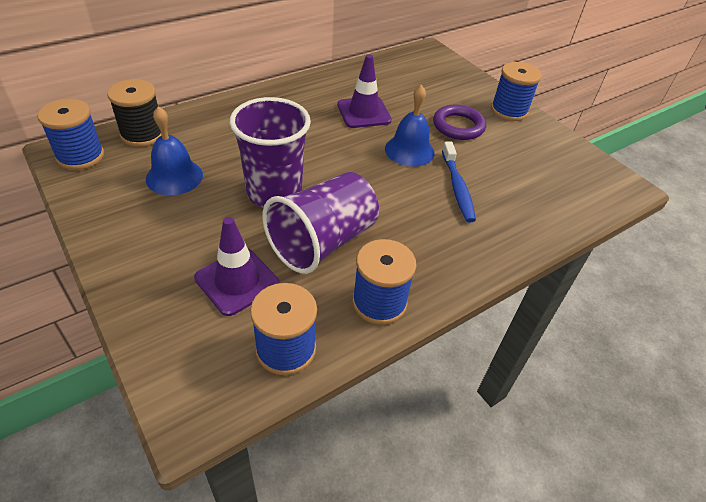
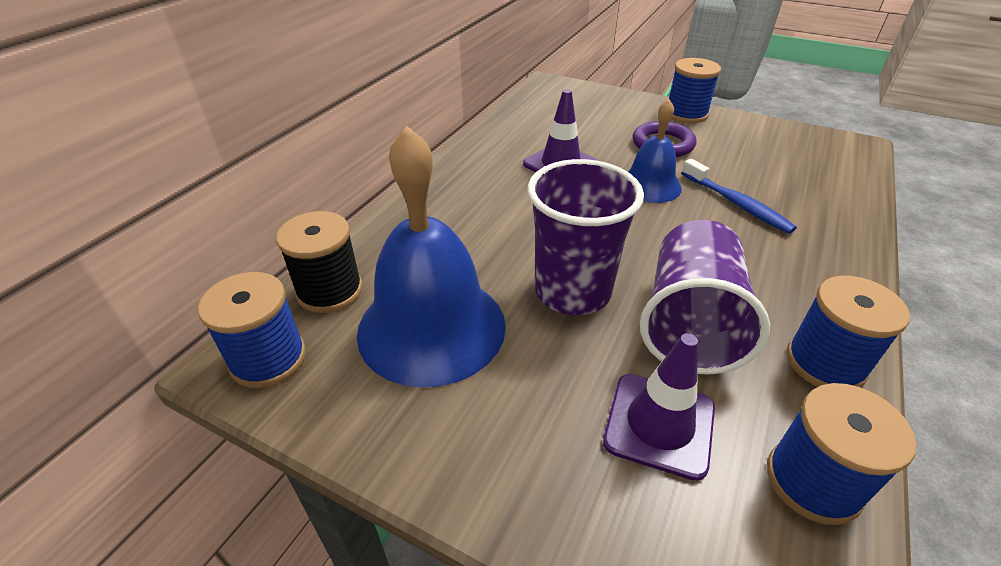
camera: 25 degrees left, 5 degrees down
blue bell [146,106,203,195] -> blue bell [357,126,506,388], size x1.77

